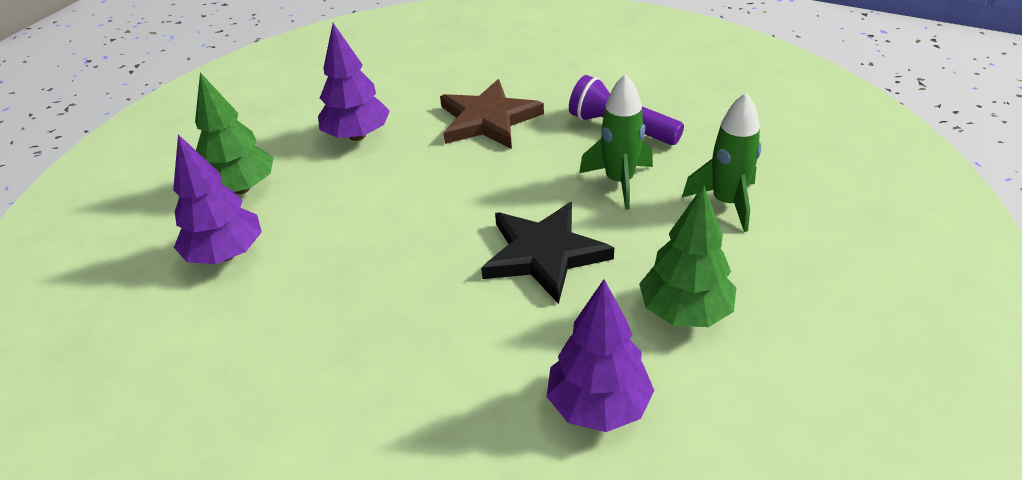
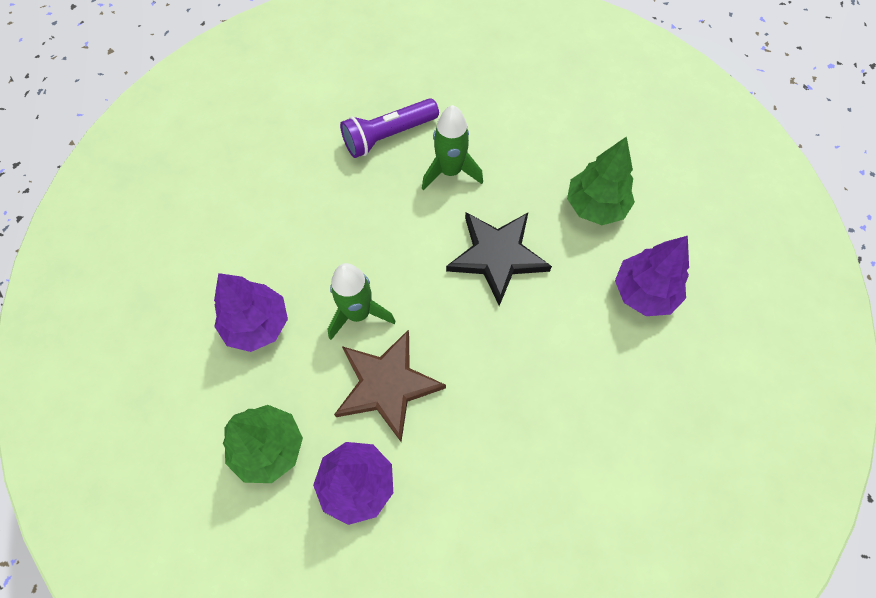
camera: 65 degrees left, 25 degrees up
brown star [440,79,544,149] -> brown star moved to [334,329,446,442]
green rocket [682,93,761,232] -> green rocket moved to [327,263,396,340]

